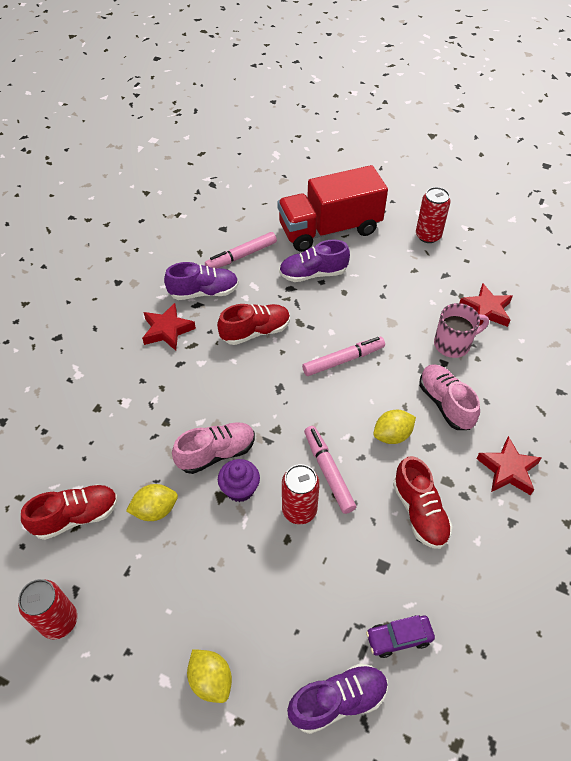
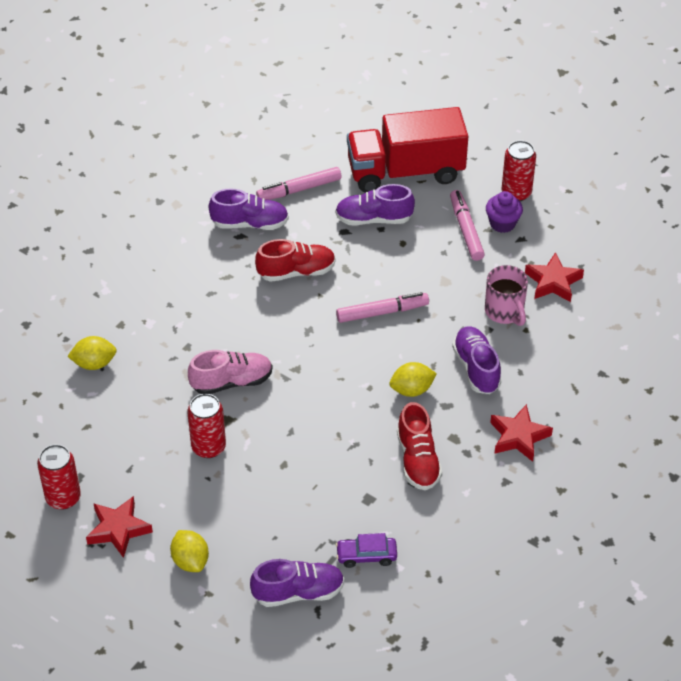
camera: 10 degrees right, 5 degrees down
red shoe [21,484,118,540] -> none
yellow lemon [126,484,178,521] -> yellow lemon moved to [67,336,117,370]
red star [142,303,196,351] -> red star moved to [86,496,153,558]
purple cupcake [218,459,260,502] -> purple cupcake moved to [486,191,523,233]
red can [282,464,320,524] -> red can moved to [187,394,226,458]
pink marker [304,426,356,514] -> pink marker moved to [450,190,485,261]
pink shoe [419,364,480,430] -> purple shoe [452,327,501,394]
pink mug [434,303,489,358] -> pink mug turned 75 degrees clockwise [485,265,528,326]

